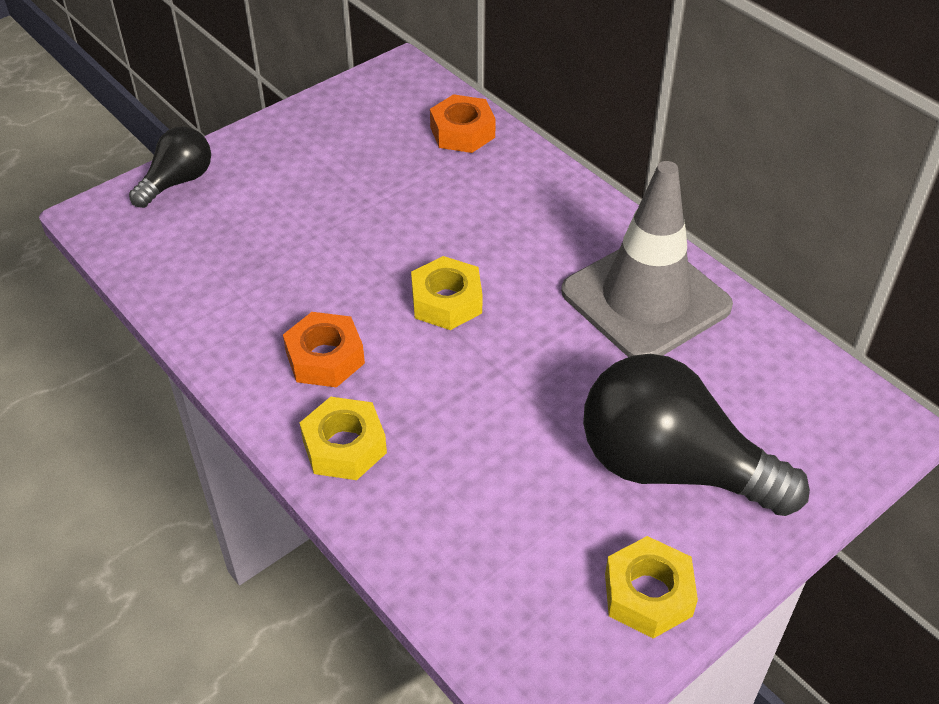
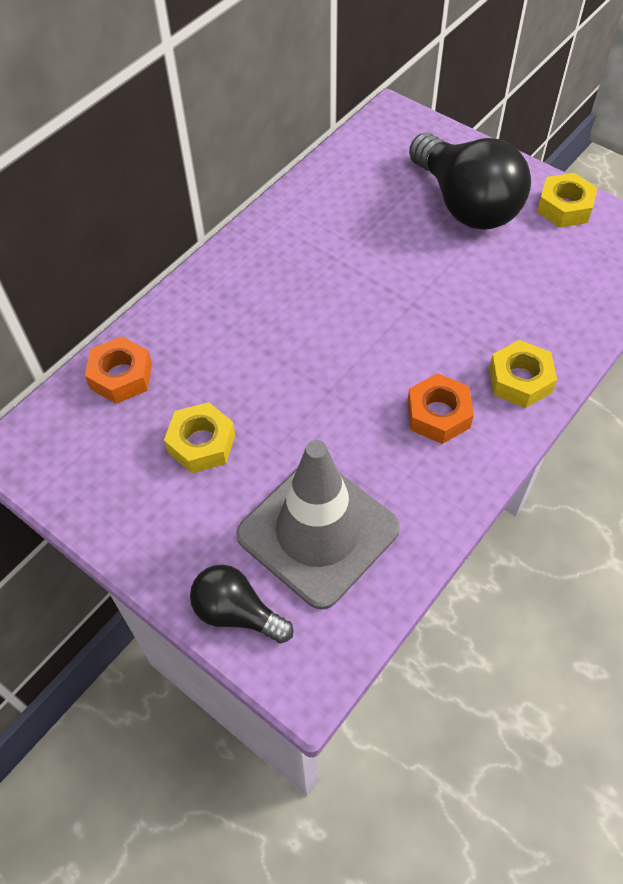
camera: 100 degrees left, 10 degrees up
yellow nut [411,256,483,330] -> yellow nut moved to [164,402,235,473]
grey traffic cone [561,161,733,357] -> grey traffic cone moved to [236,440,400,610]
black light bulb [583,354,810,516] -> black light bulb turned 45 degrees counterclockwise [409,133,531,230]

